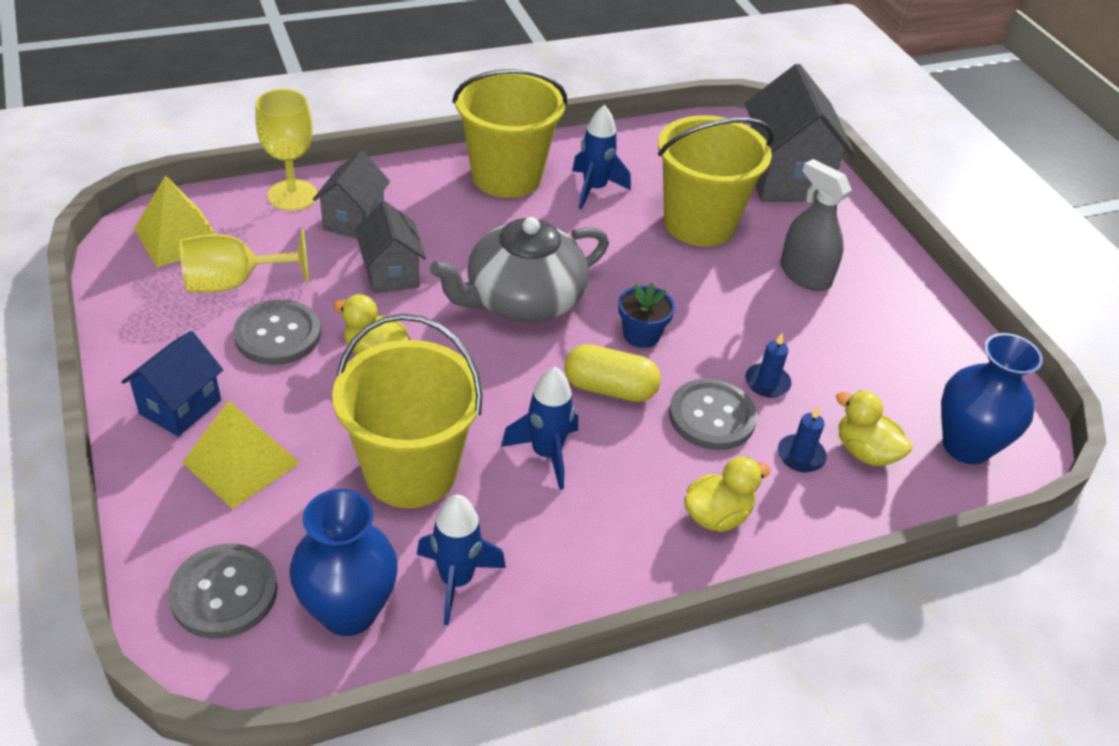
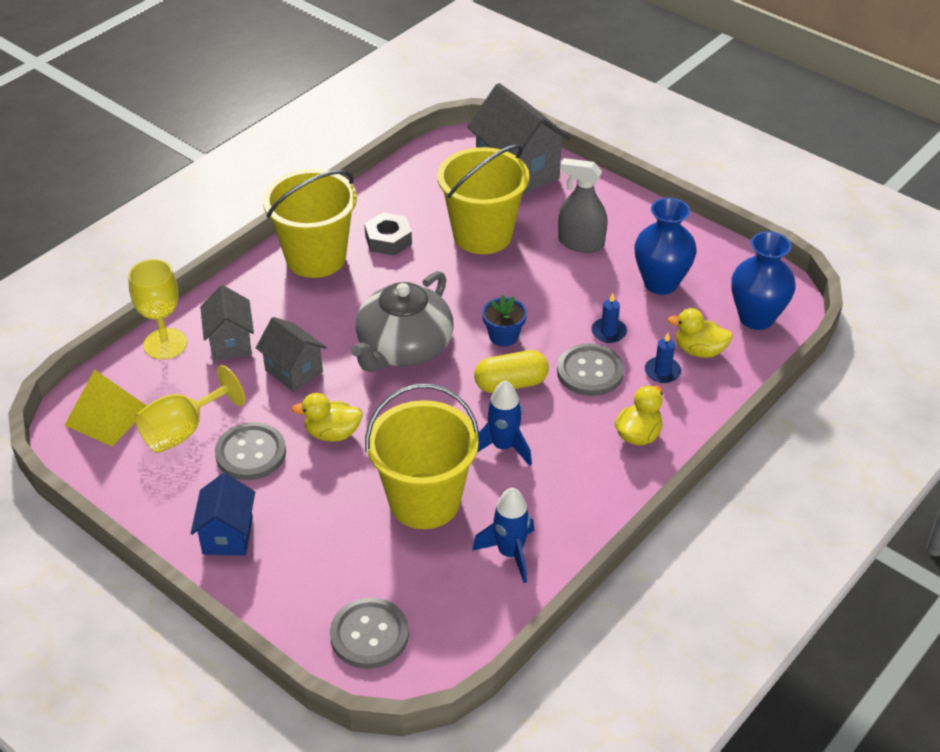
camera: 25 degrees left, 0 degrees up
yellow pyramid [182,400,300,509] -> none
blue vase [289,489,398,636] -> blue vase moved to [635,198,697,295]
blue rocket [572,105,631,209] -> grey nut [364,212,412,256]

